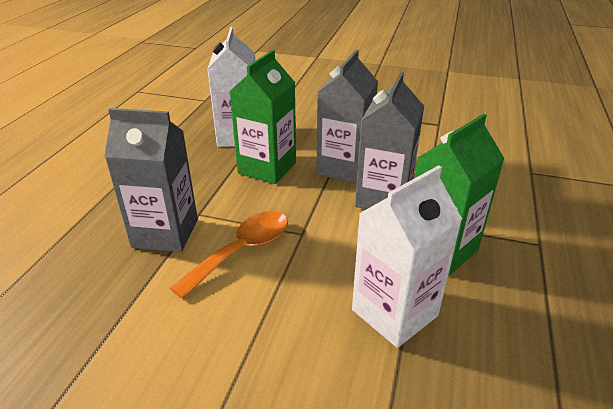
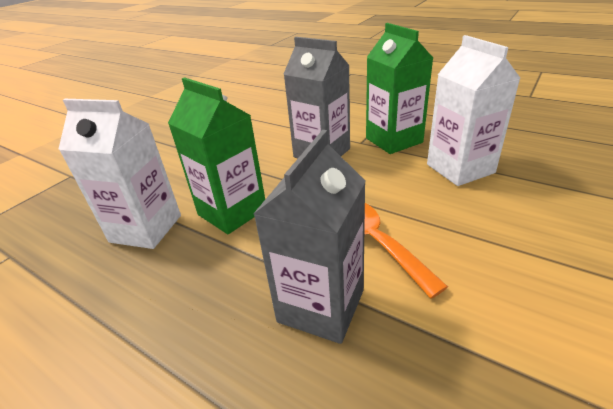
camera: 70 degrees left, 0 degrees up
grey carton [316,50,378,183] -> none

